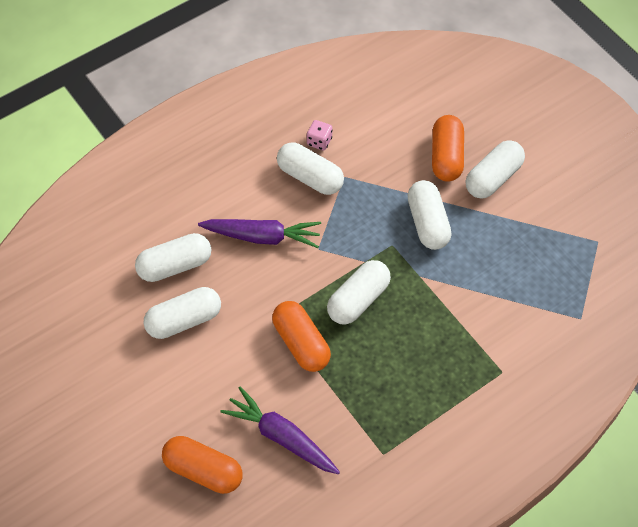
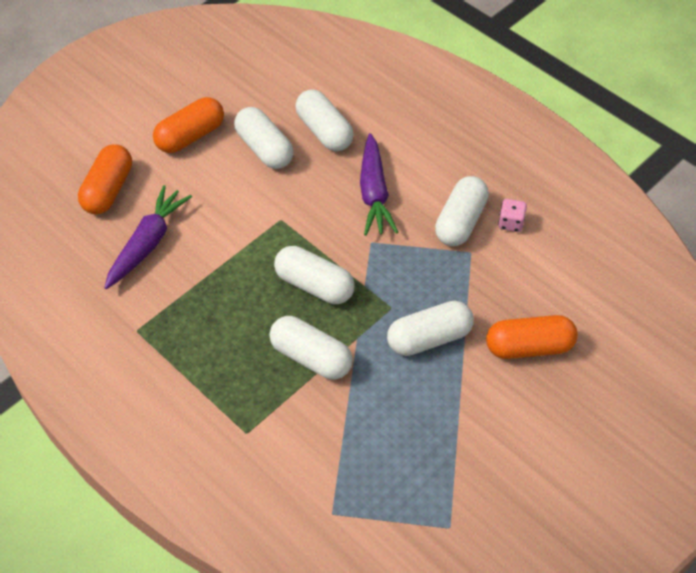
camera: 80 degrees right, 5 degrees down
orange capsule [272,301,331,372] -> orange capsule moved to [153,97,224,153]
white capsule [466,140,525,198] -> white capsule moved to [269,316,353,380]

